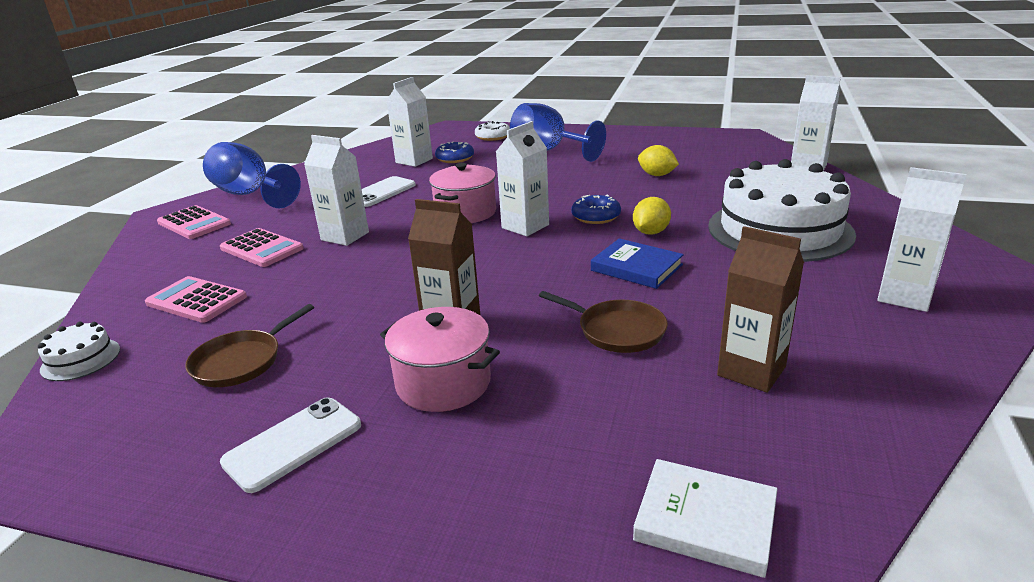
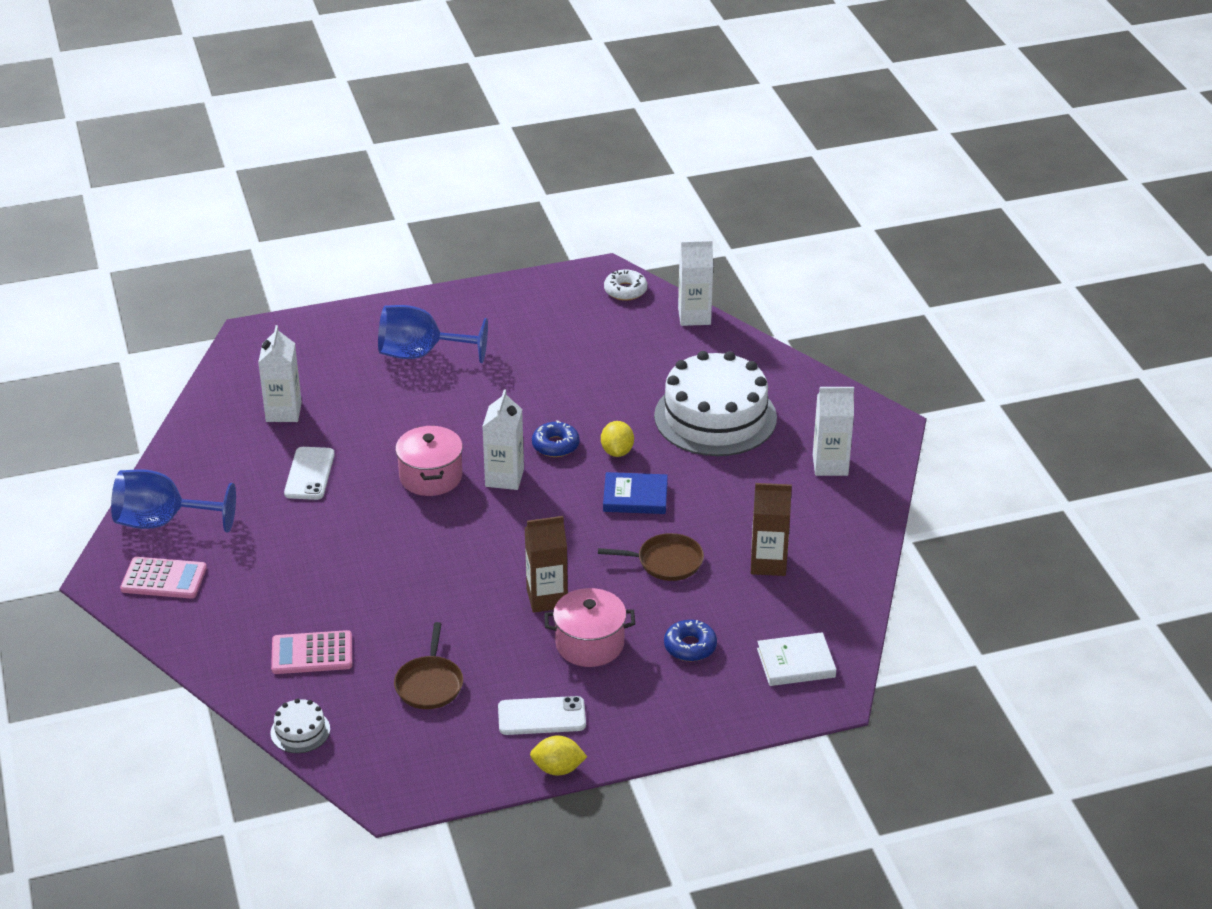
camera: 35 degrees left, 10 degrees up
pink calculator [220,228,304,267] -> none
white phone [220,398,361,493] -> white phone turned 75 degrees clockwise [498,696,586,735]
white carton [304,135,369,246] -> none
blue donut [435,141,474,163] -> blue donut moved to [664,620,717,661]
white donut [475,121,510,141] -> white donut moved to [604,270,647,301]
yellow lemon [638,145,679,176] -> yellow lemon moved to [530,735,587,776]

